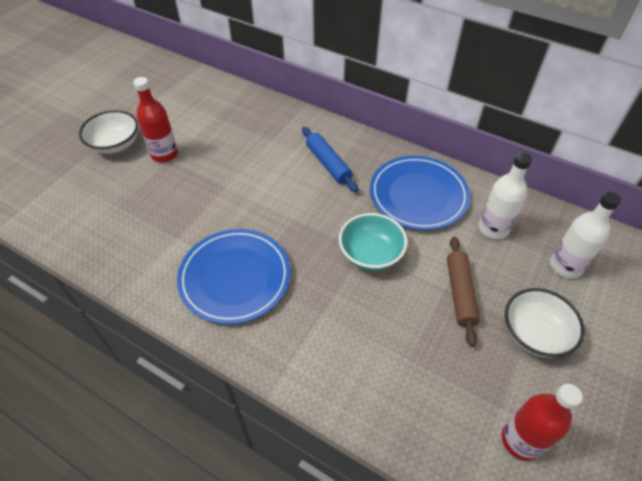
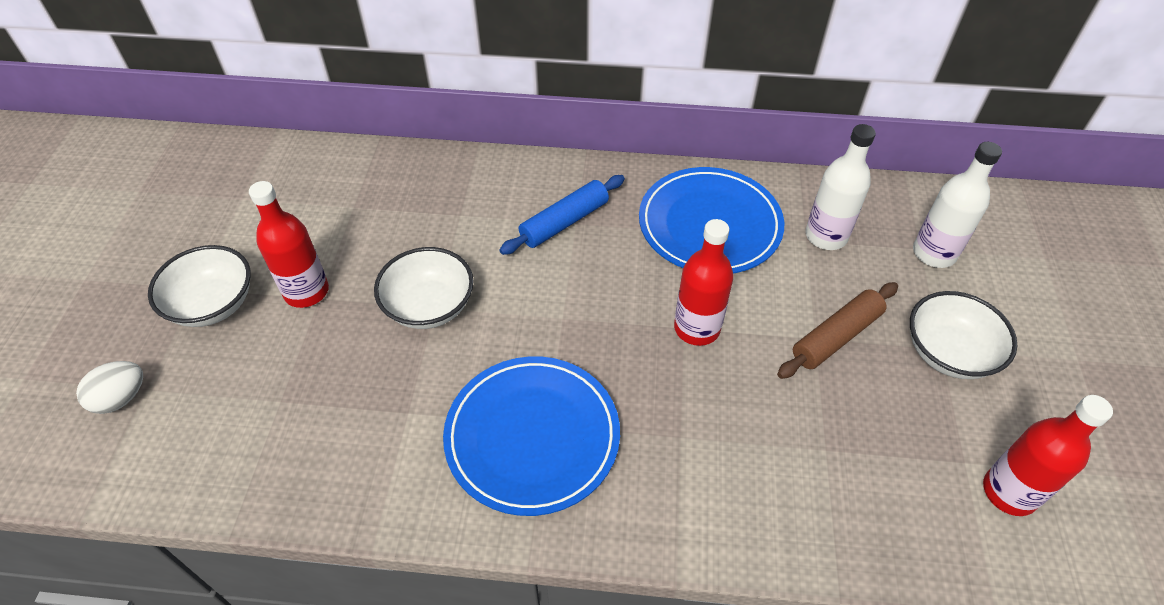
camera: 25 degrees left, 0 degrees up
blue rolling pin [302,127,358,192] -> blue rolling pin turned 75 degrees counterclockwise [499,175,625,255]
turquoise bowl [339,213,408,271] -> red bottle [674,219,733,346]
brown rolling pin [447,237,480,347] -> brown rolling pin turned 75 degrees clockwise [777,282,898,379]
none -> white egg [76,361,143,414]
none -> white bowl [374,247,474,329]

